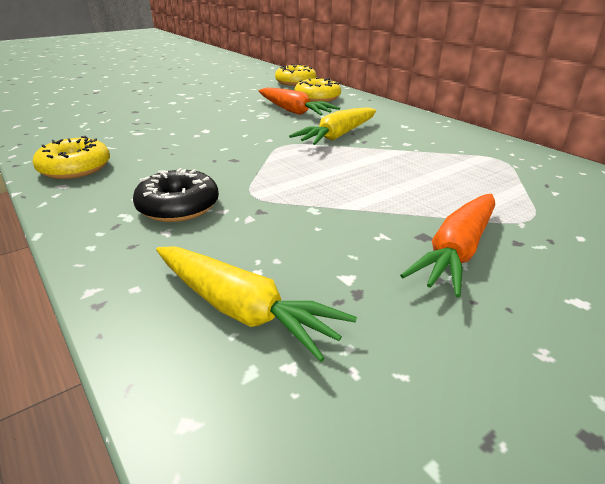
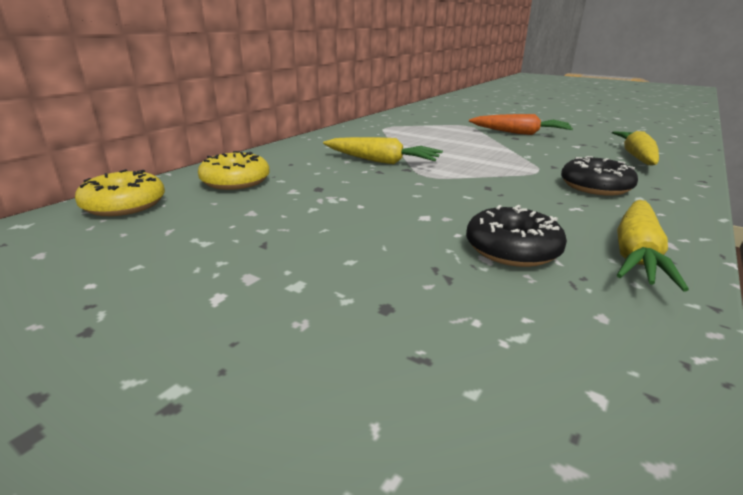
camera: 110 degrees left, 5 degrees down
yellow donut [33,136,110,179] -> yellow carrot [617,200,689,292]
orange carrot [259,88,340,115] -> none
none -> black donut [466,205,567,267]

